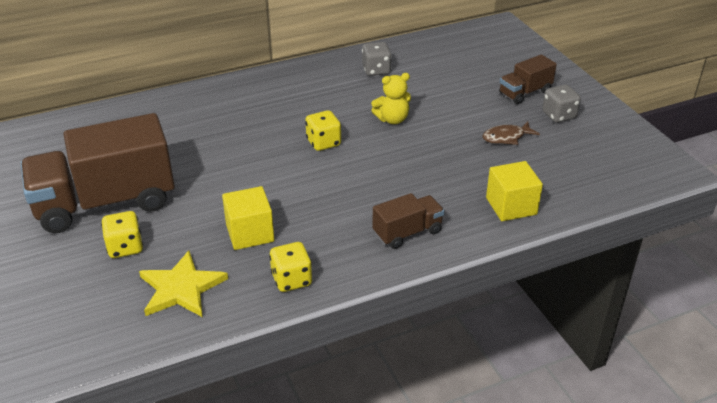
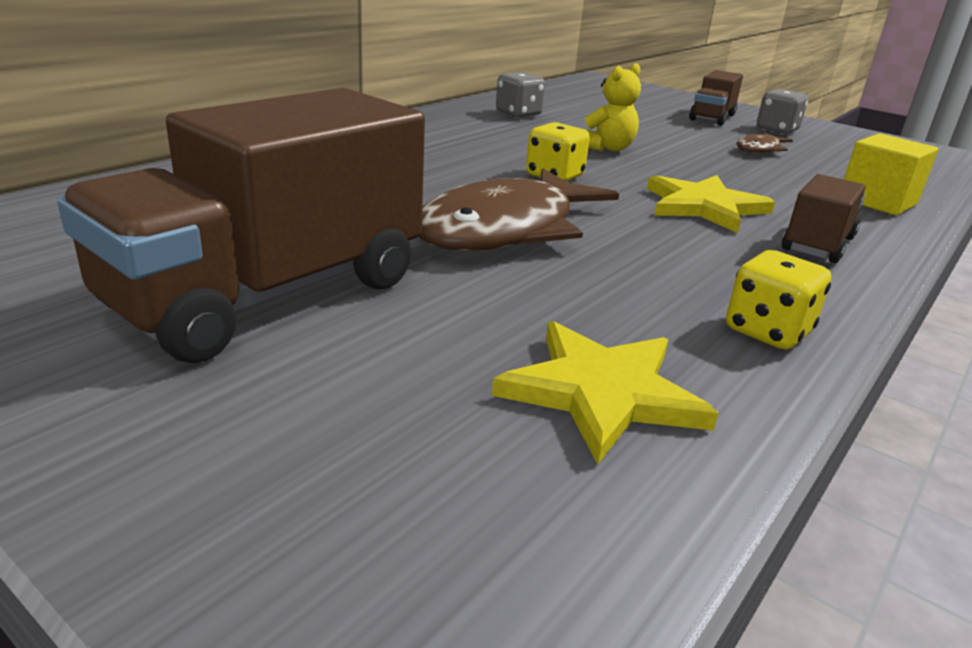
camera: 30 degrees left, 10 degrees down
yellow dice [101,211,143,258] -> none
yellow cube [222,186,274,250] -> none
none -> brown fish [419,168,619,252]
none -> yellow star [647,175,775,233]

